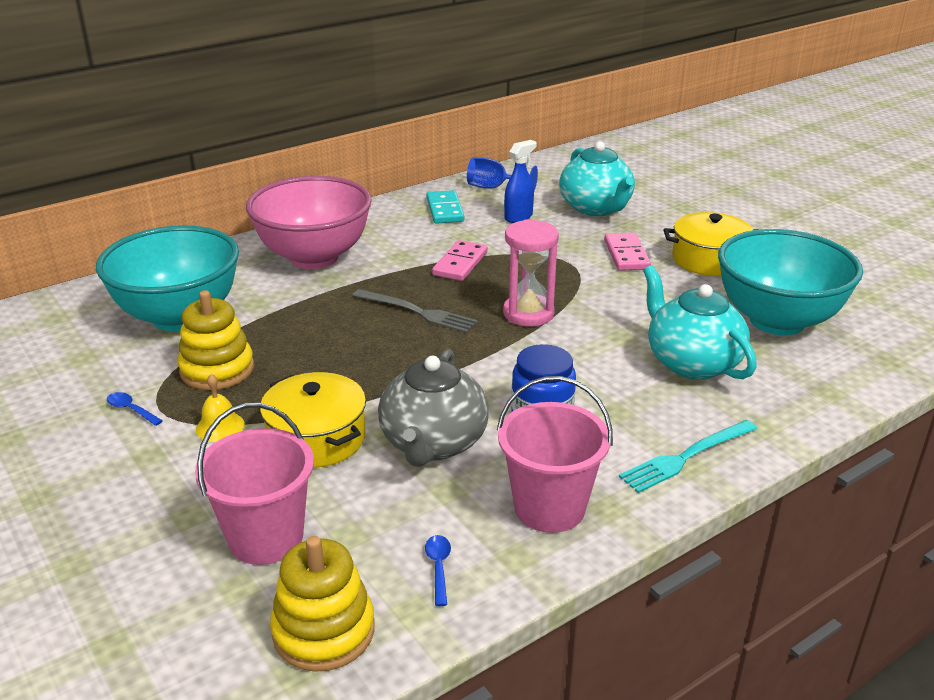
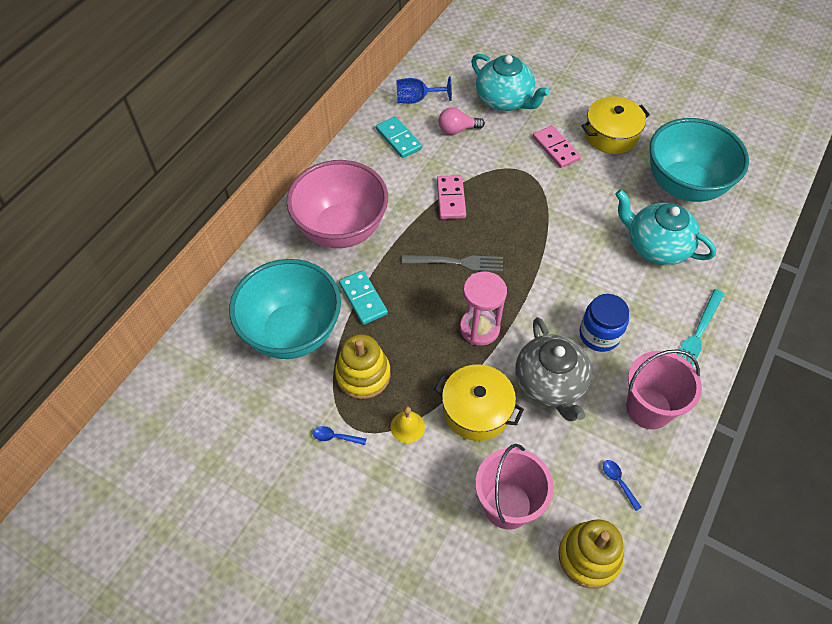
camera: 25 degrees left, 25 degrees up
pink hourglass [503,219,559,326] -> pink hourglass moved to [460,271,507,346]
blue spray bottle [504,140,537,223] -> pink light bulb [438,107,485,135]
none -> turquoise domino [339,270,388,325]

